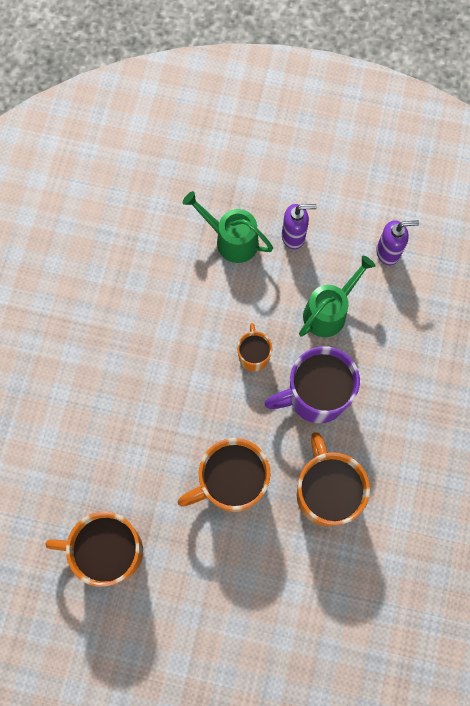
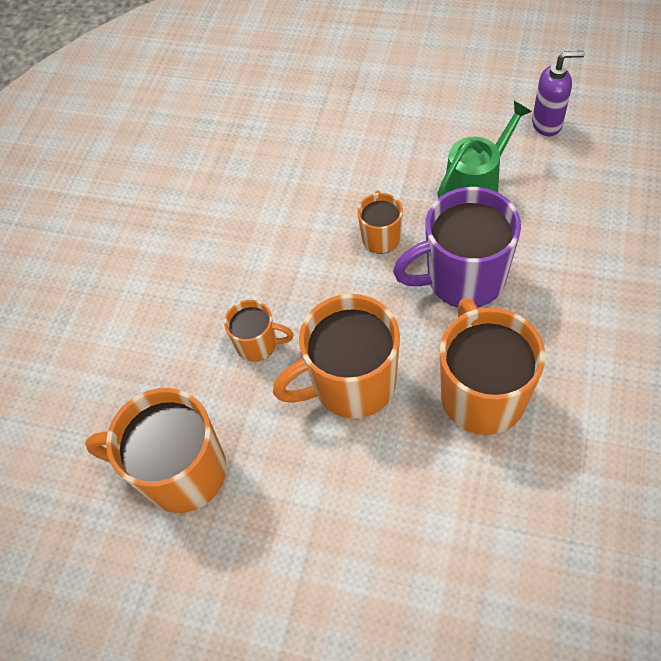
camera: 10 degrees right, 15 degrees down
green watering can [183,191,273,263] -> none
purple soap dispenser [282,204,317,249] -> none
none -> orange mug [224,300,294,362]

